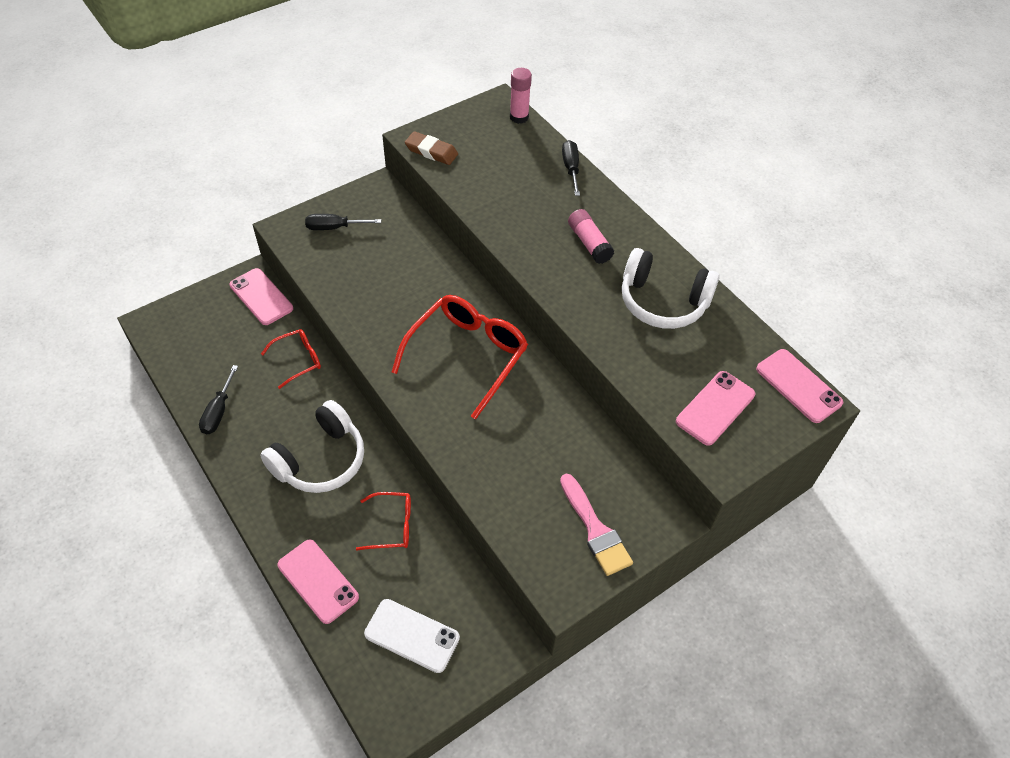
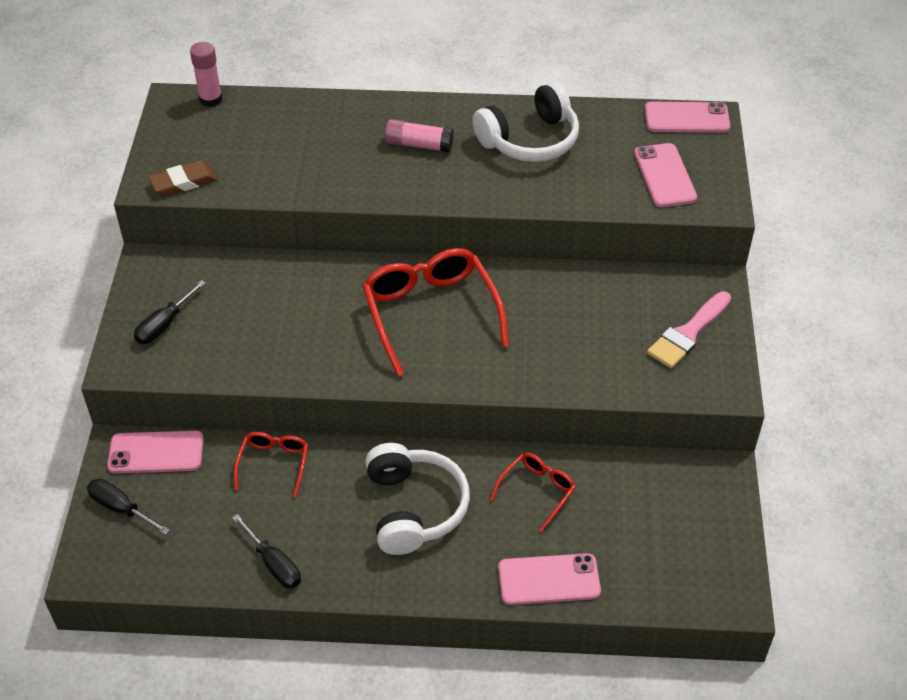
camera: 50 degrees left, 5 degrees down
white phone [364,599,460,673] -> none
pink brush [560,474,633,576] -> pink brush turned 120 degrees clockwise [647,291,731,368]
black screwdriver [562,140,580,196] -> black screwdriver moved to [87,479,170,535]

